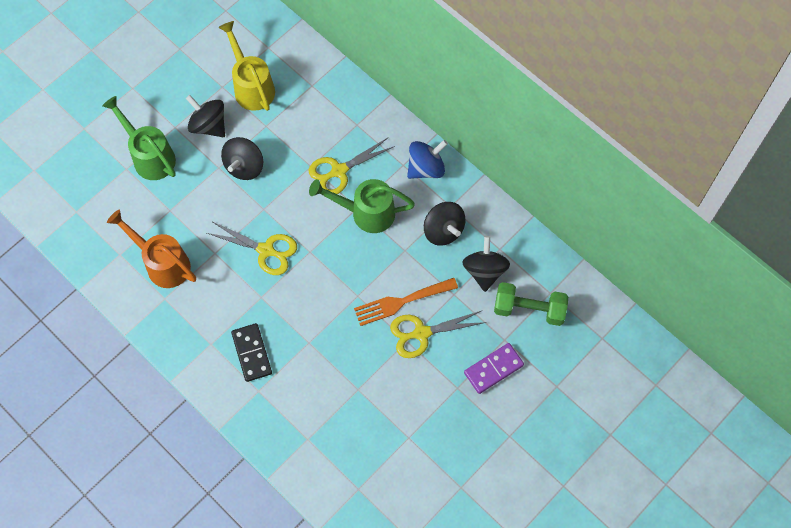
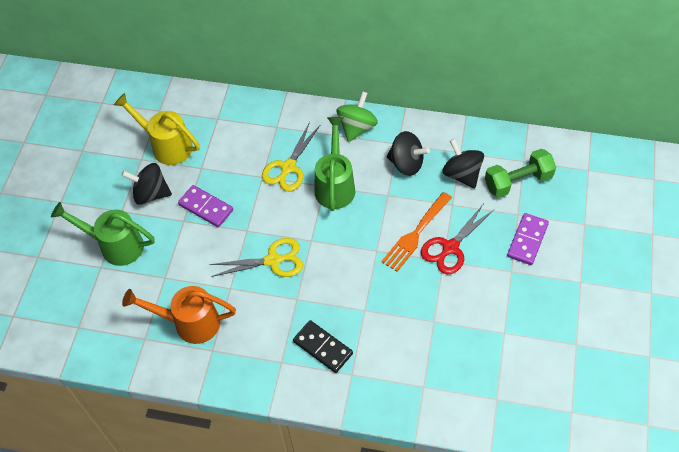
camera: 30 degrees left, 10 degrees down
black spinning top [221,137,263,180] -> purple domino [178,185,233,227]
green watering can [309,179,415,233] -> green watering can turned 120 degrees clockwise [314,117,355,211]
yellow scissors [390,311,486,358] -> red scissors [421,203,494,274]
blue spinning top [407,140,448,179] -> green spinning top [336,91,378,142]

